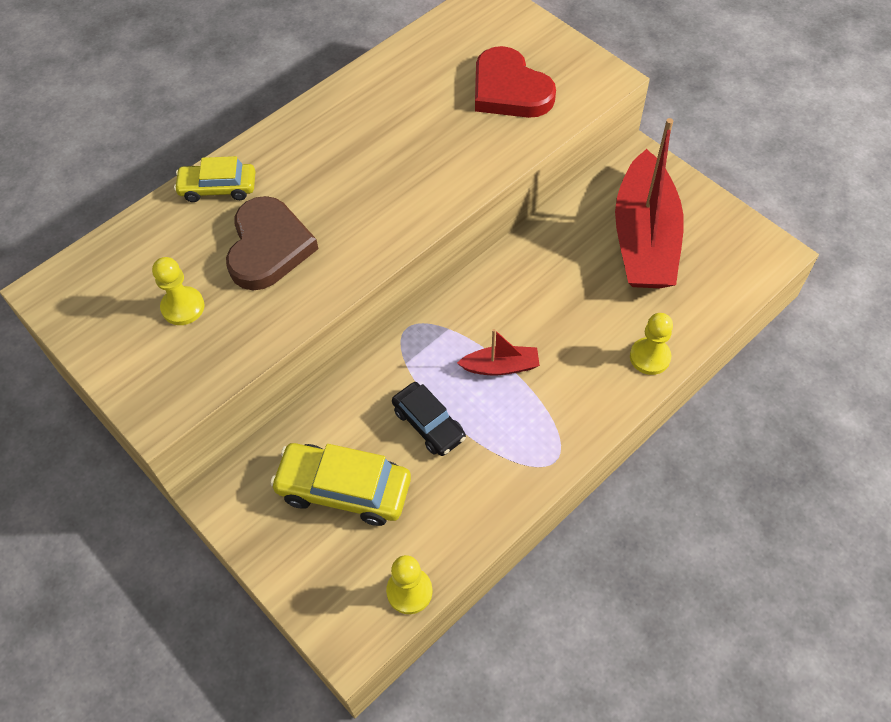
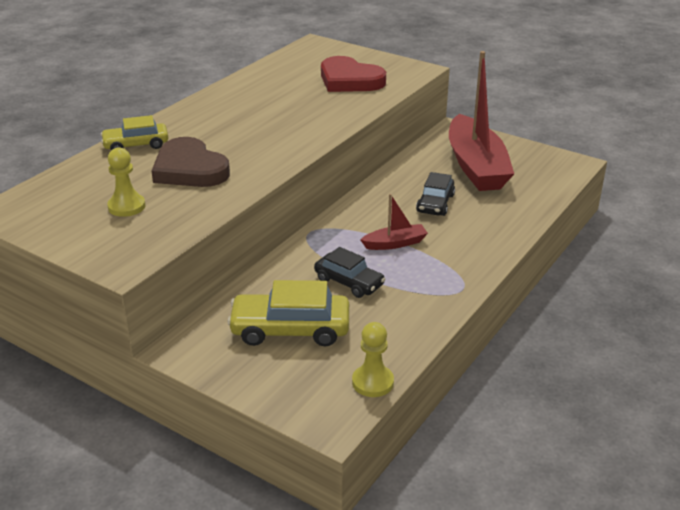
camera: 15 degrees left, 25 degrees down
brown heart [226,196,318,290] -> brown heart turned 150 degrees clockwise [152,137,230,187]
yellow pawn [630,313,673,375] -> none
none -> black car [416,172,455,216]

